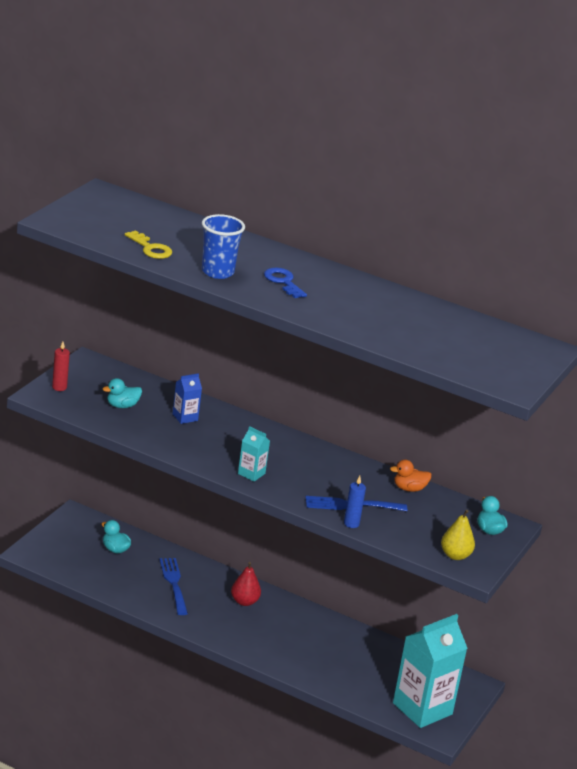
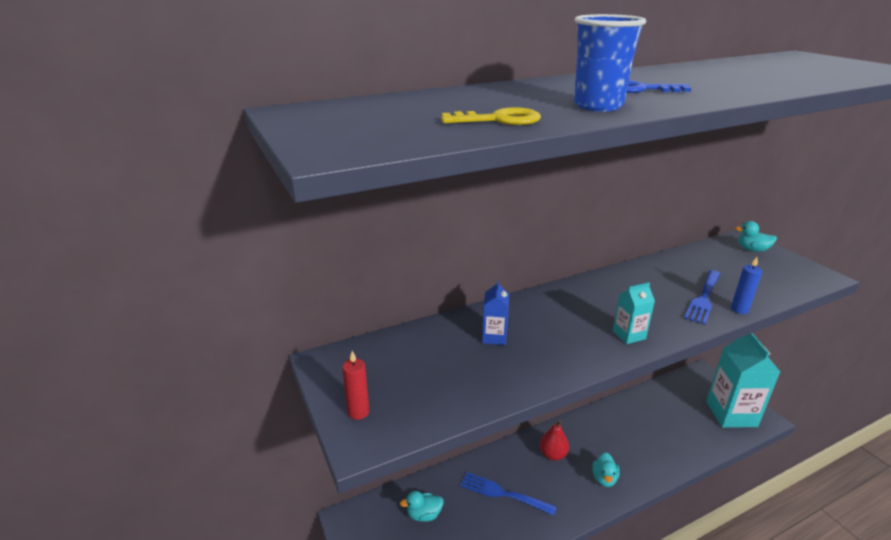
camera: 50 degrees left, 0 degrees up
turquoise duck [102,378,142,408] -> turquoise duck moved to [592,452,619,487]
orange duck [390,460,432,492] -> none
yellow pear [441,510,475,560] -> none

